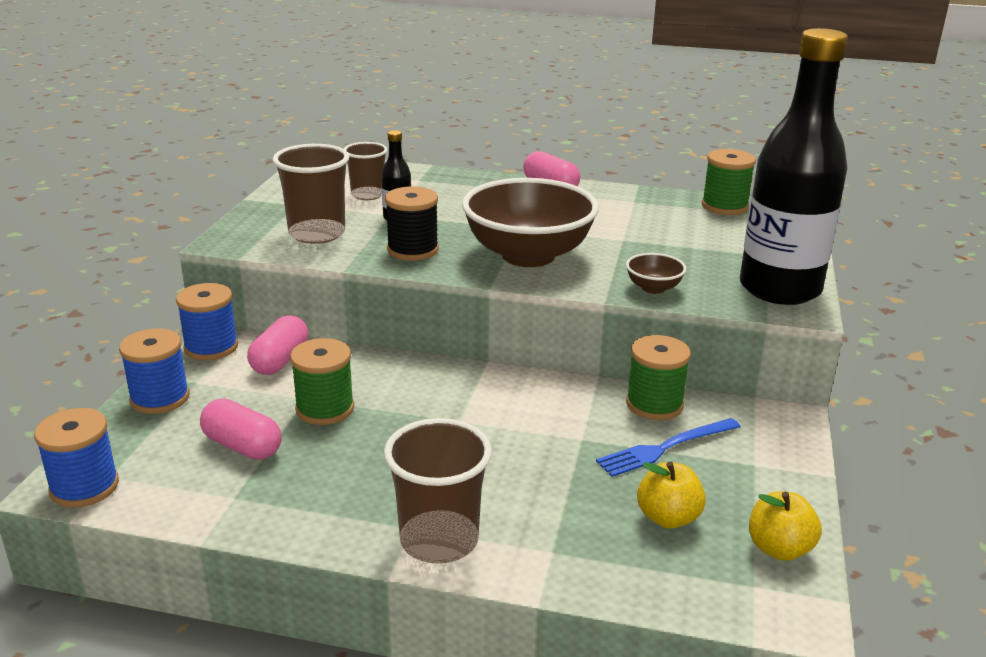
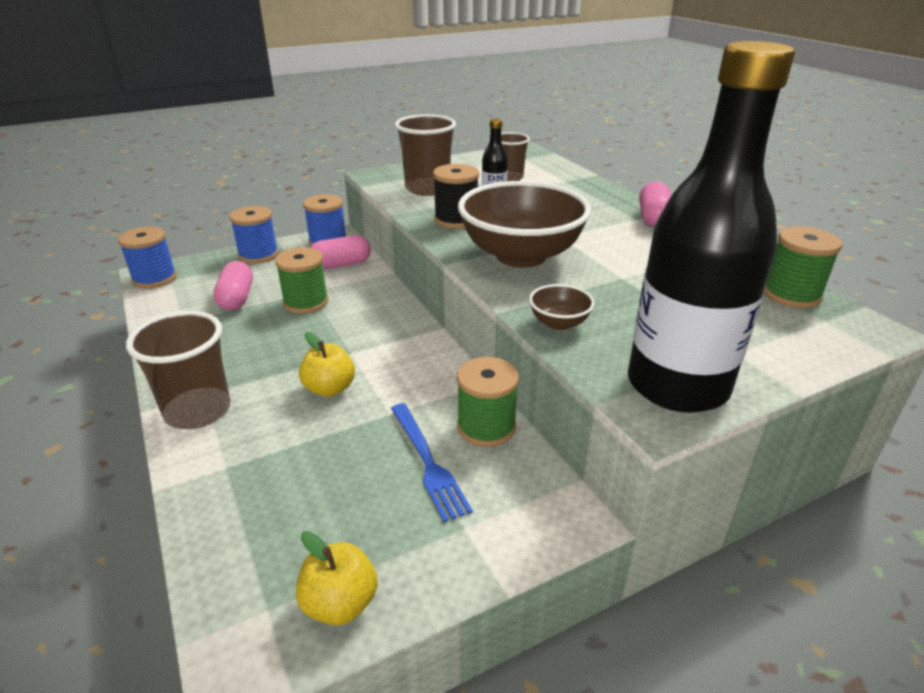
camera: 50 degrees right, 5 degrees up
blue fork [596,418,741,477] -> blue fork turned 135 degrees counterclockwise [391,403,473,522]
yellow apple [637,462,706,529] -> yellow apple moved to [299,332,355,397]

